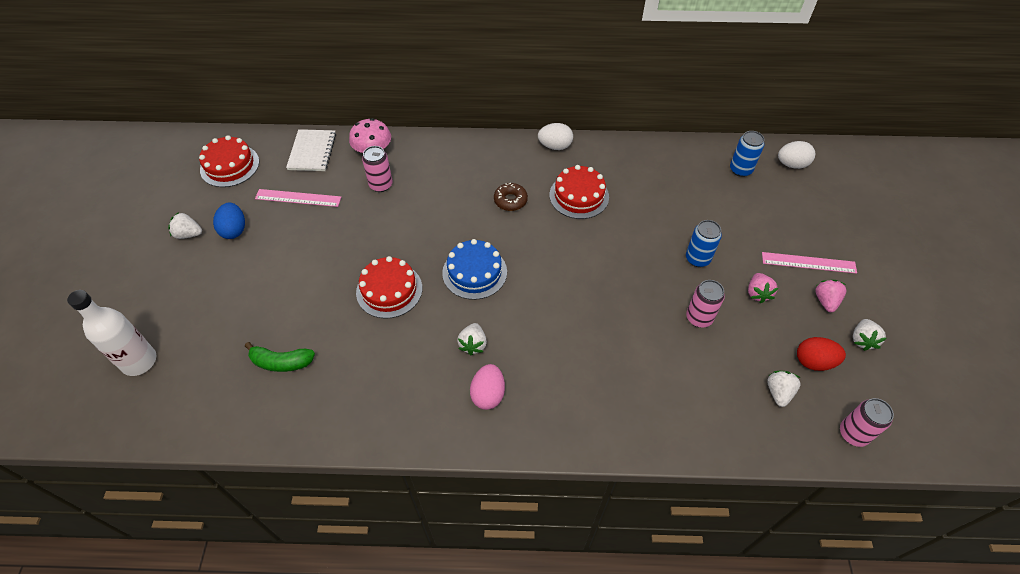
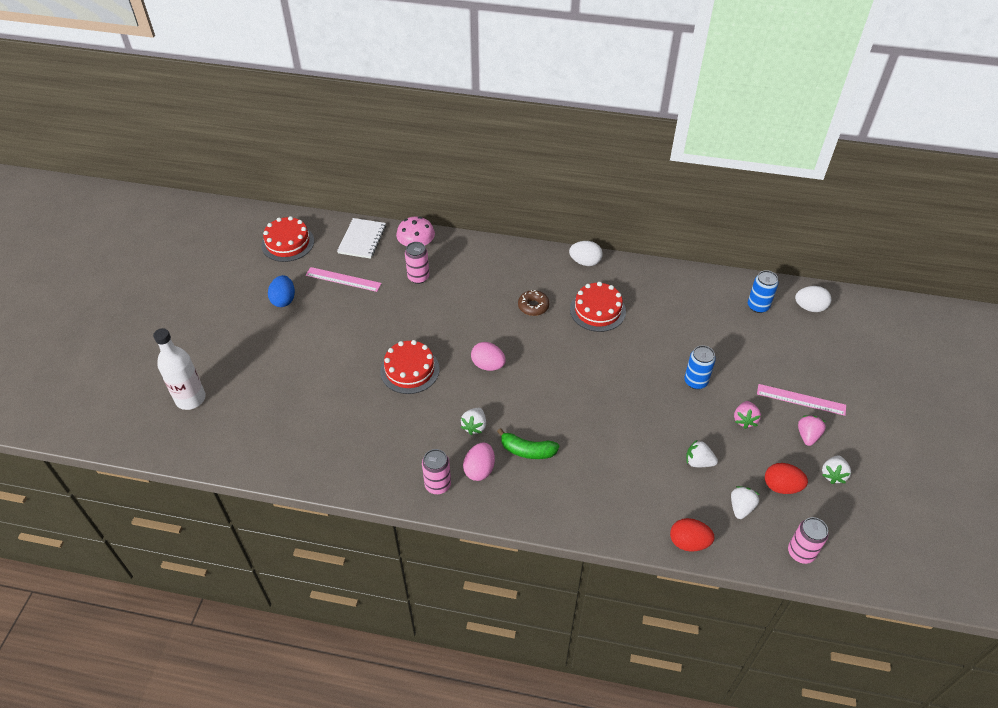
camera: 10 degrees right, 5 degrees down
white strawberry [168,212,202,239] -> white strawberry moved to [686,440,718,467]
green banana [245,342,315,372] -> green banana moved to [497,428,559,459]
blue cake [442,239,507,300] -> pink egg [471,342,506,371]
pink can [686,280,725,327] -> pink can moved to [422,449,451,494]
none -> red egg [670,518,715,552]

